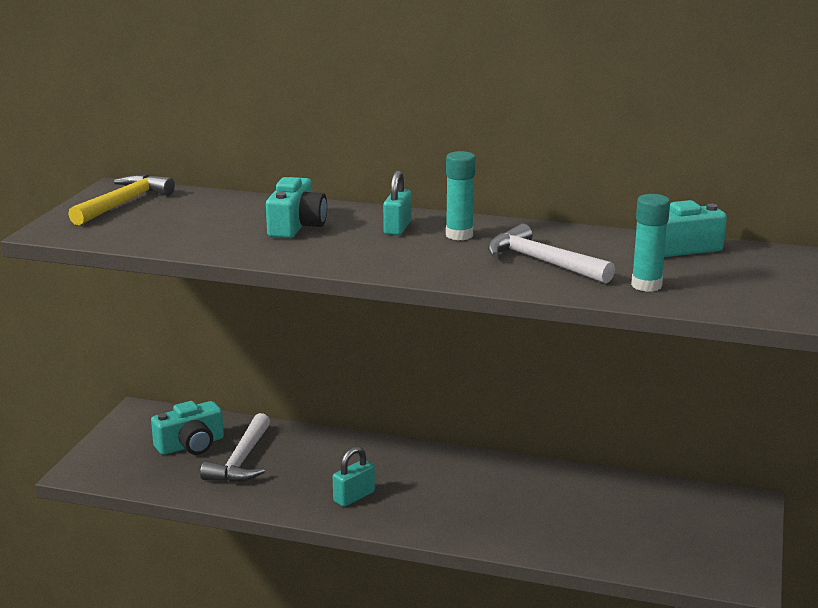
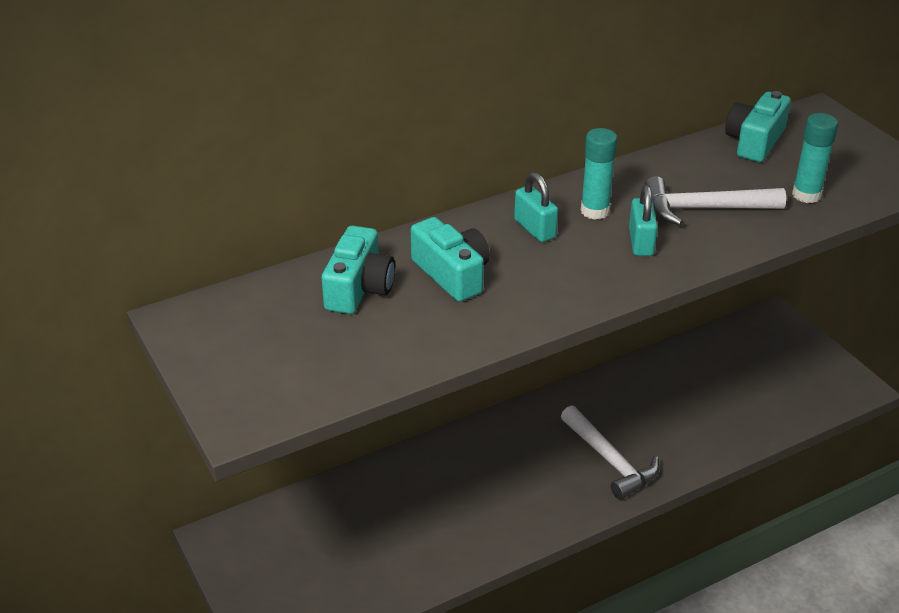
camera: 45 degrees left, 15 degrees up
yellow hammer [68,174,175,225] -> none
turquoise camera [151,401,224,455] -> turquoise camera moved to [322,225,395,314]
white hammer [200,413,270,482] -> white hammer moved to [561,405,659,500]
turquoise padlock [333,447,375,507] -> turquoise padlock moved to [629,185,658,256]

